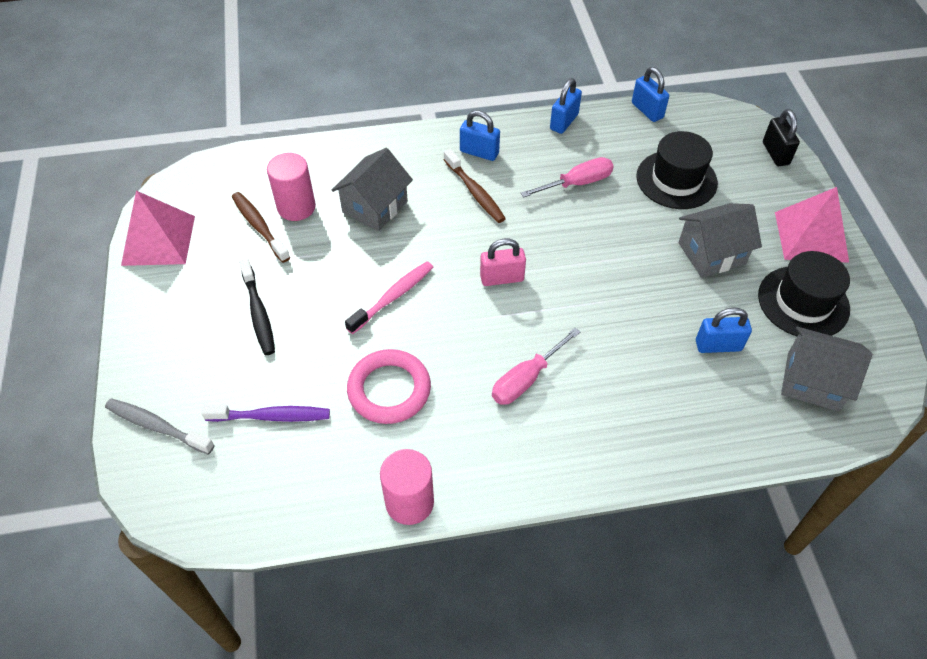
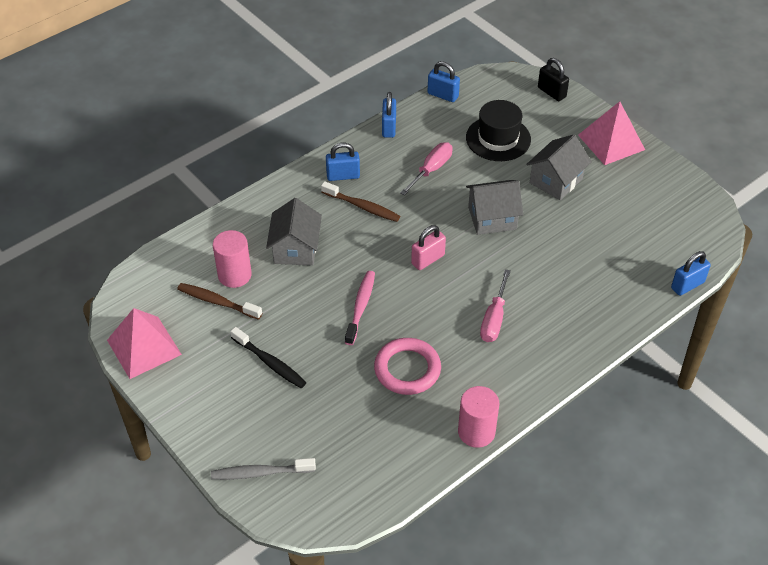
camera: 30 degrees left, 5 degrees down
purple toothbrush [201,405,330,422] -> none
blue padlock [696,308,752,353] -> blue padlock moved to [671,251,711,296]
black hat [758,251,850,336] -> none
grey house [781,327,872,411] -> grey house moved to [466,180,523,235]

